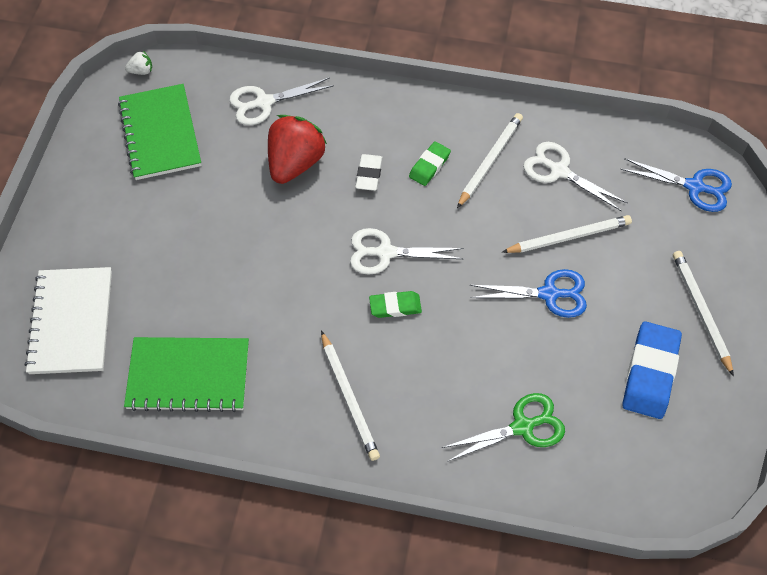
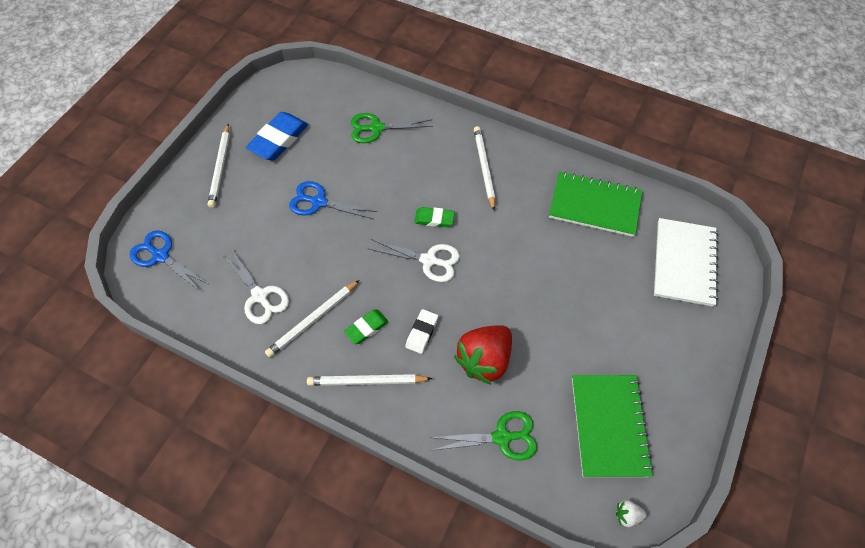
camera: 165 degrees left, 0 degrees up
white scissors [229,78,334,125] -> green scissors [429,411,537,461]
white pencil [502,215,632,253] -> white pencil moved to [307,374,432,386]

